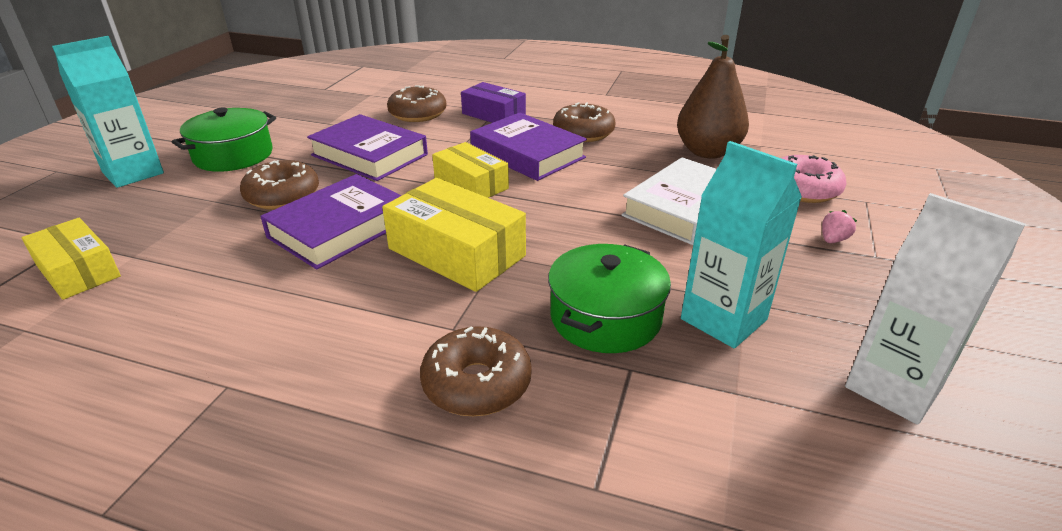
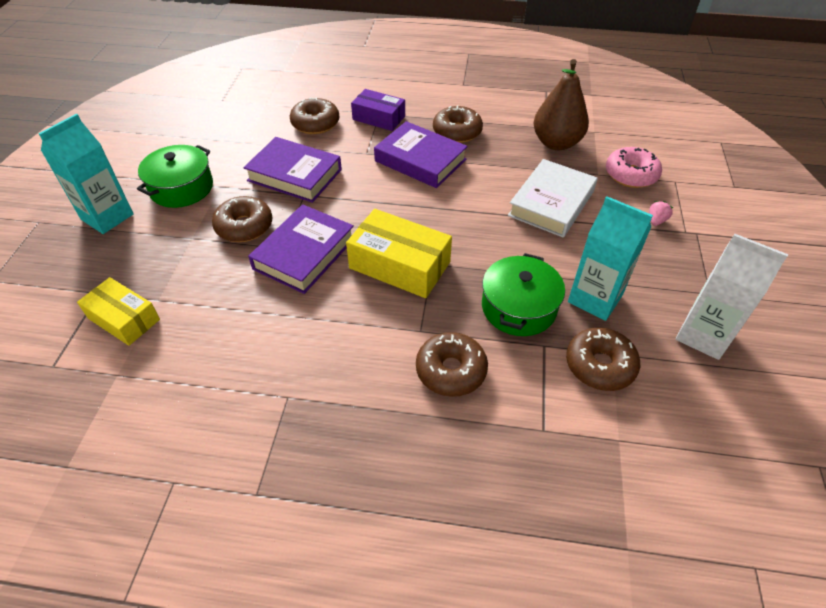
camera: 10 degrees left, 15 degrees up
yellow box [432,142,509,198] -> none
none -> brown donut [566,327,640,391]

